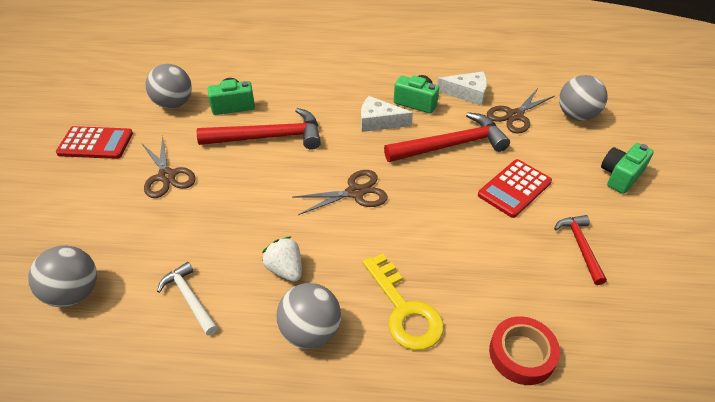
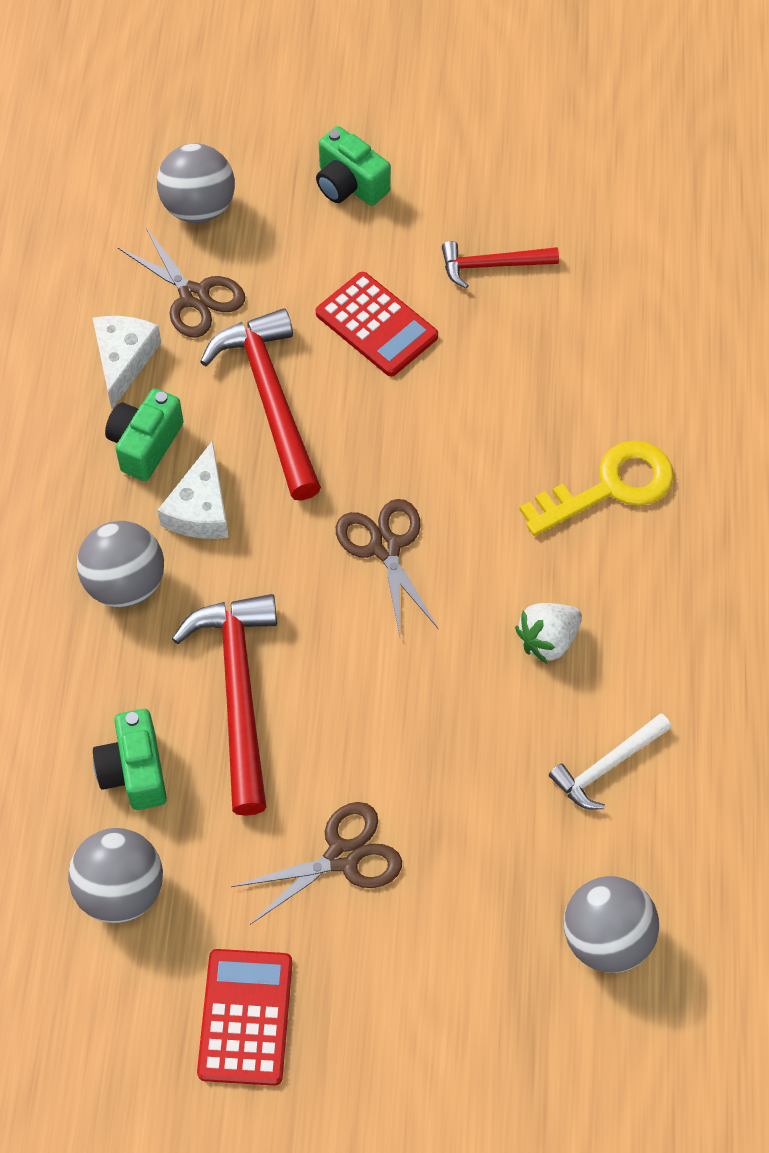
camera: 90 degrees left, 15 degrees up
grey ball [277,283,341,349] -> grey ball moved to [77,521,164,608]
red tape [489,316,560,385] -> none

